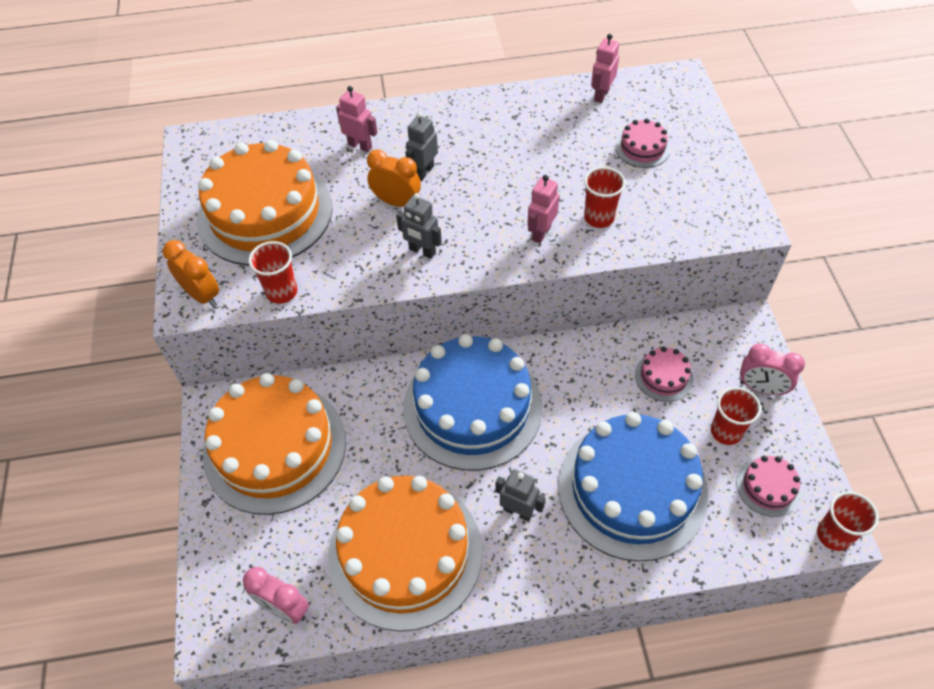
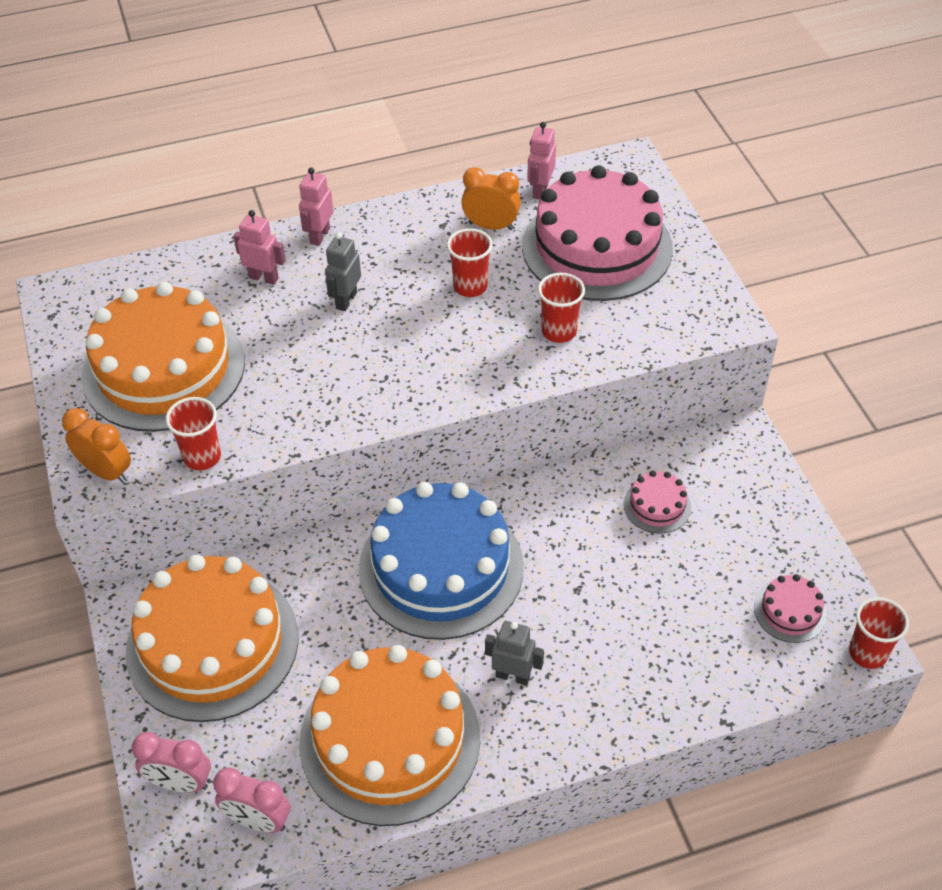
camera: 10 degrees left, 5 degrees down
orange clock [367,149,421,207] -> orange clock moved to [461,167,521,230]
grey robot [396,193,442,259] -> none
pink robot [527,175,559,243] -> pink robot moved to [299,167,334,246]
blue cake [558,412,708,562] -> none
pink cake [615,119,670,168] -> pink cake [522,165,673,301], size x2.38
red cup [711,387,761,445] -> red cup moved to [447,228,493,297]
pink clock [740,343,805,395] -> pink clock moved to [132,732,211,793]

